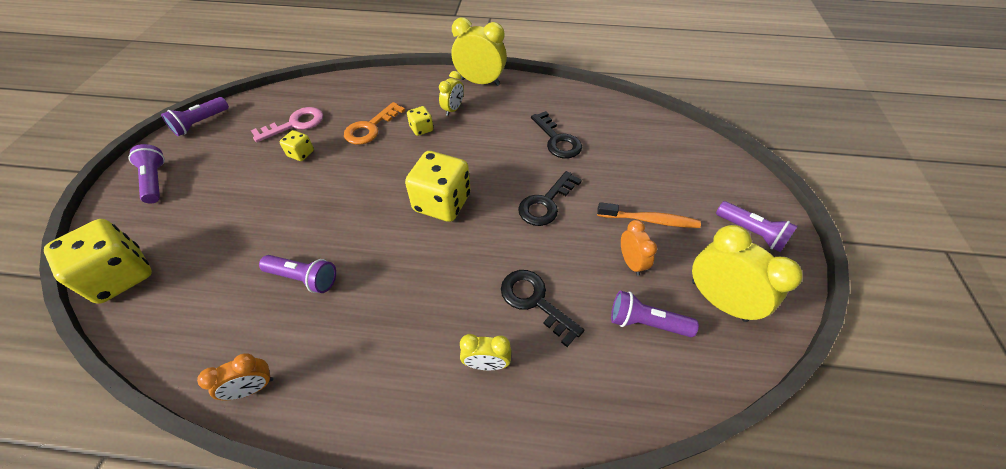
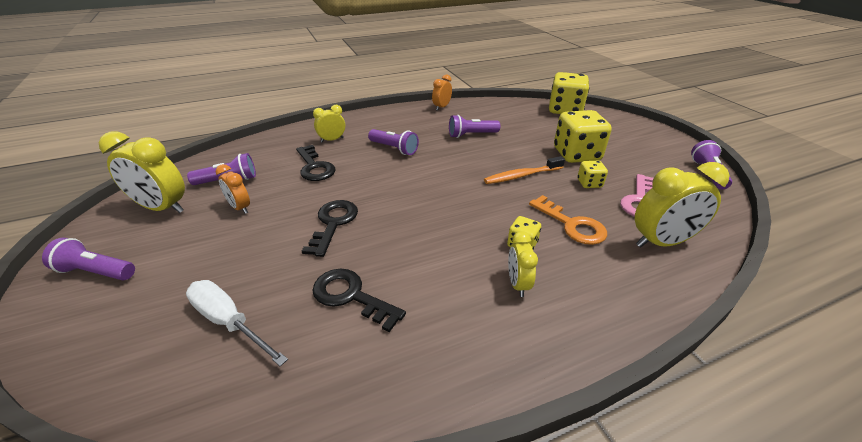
camera: 150 degrees right, 15 degrees down
purple flashlight [128,144,165,203] -> purple flashlight moved to [368,129,419,155]
orange key [344,102,405,145] -> orange key turned 135 degrees clockwise [529,195,607,245]
yellow dice [405,151,471,222] -> yellow dice moved to [554,110,612,163]
yellow clock [452,17,507,86] -> yellow clock moved to [635,162,730,248]
black key [501,270,584,347] -> black key turned 45 degrees clockwise [296,145,335,181]
orange toothbrush [597,202,701,228] -> orange toothbrush moved to [484,156,565,184]
none -> white screwdriver [186,280,288,366]

